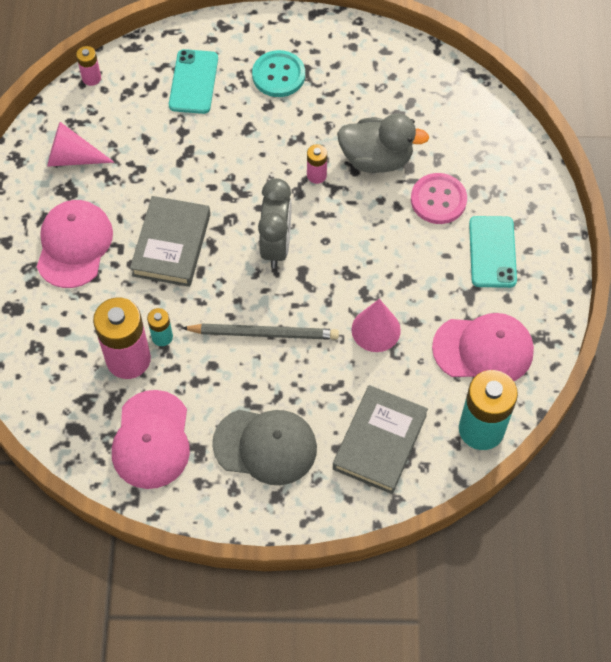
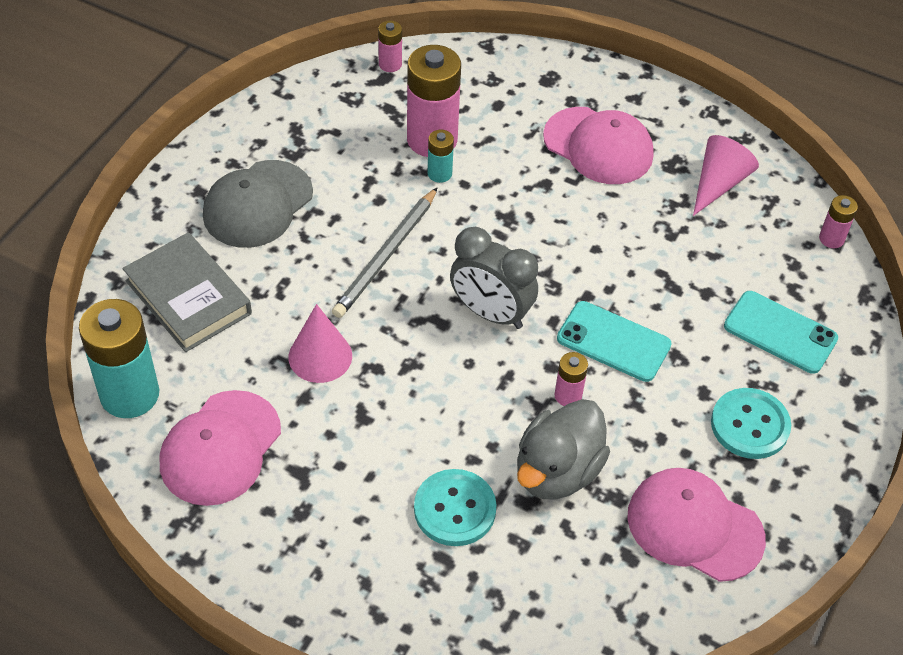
camera: 115 degrees right, 10 degrees down
pink cap [112,390,190,489] -> pink cap moved to [627,468,766,582]
grey book [130,196,210,287] -> none
pink button [411,173,467,224] -> turquoise button [414,469,496,546]
turquoise phone [469,216,517,288] -> turquoise phone moved to [557,301,672,382]
none -> pink battery [378,21,402,72]

